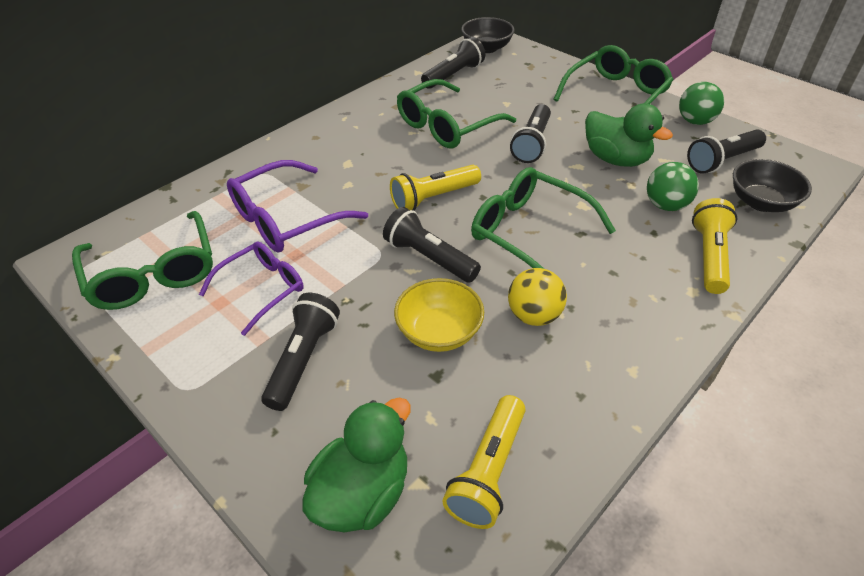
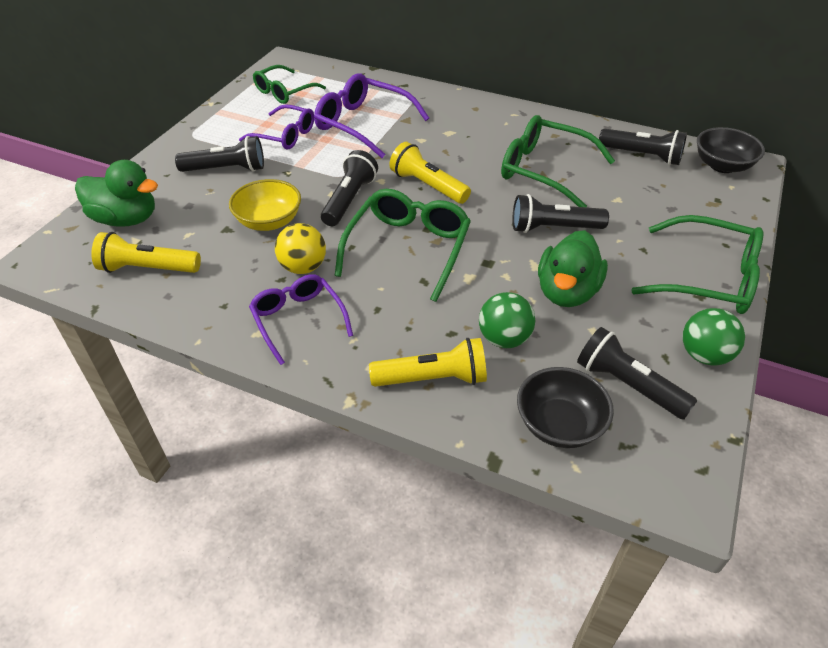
camera: 70 degrees right, 0 degrees up
green glasses [72,211,213,310] -> green glasses [253,65,326,104], size x0.67
none -> purple glasses [249,274,353,365]

